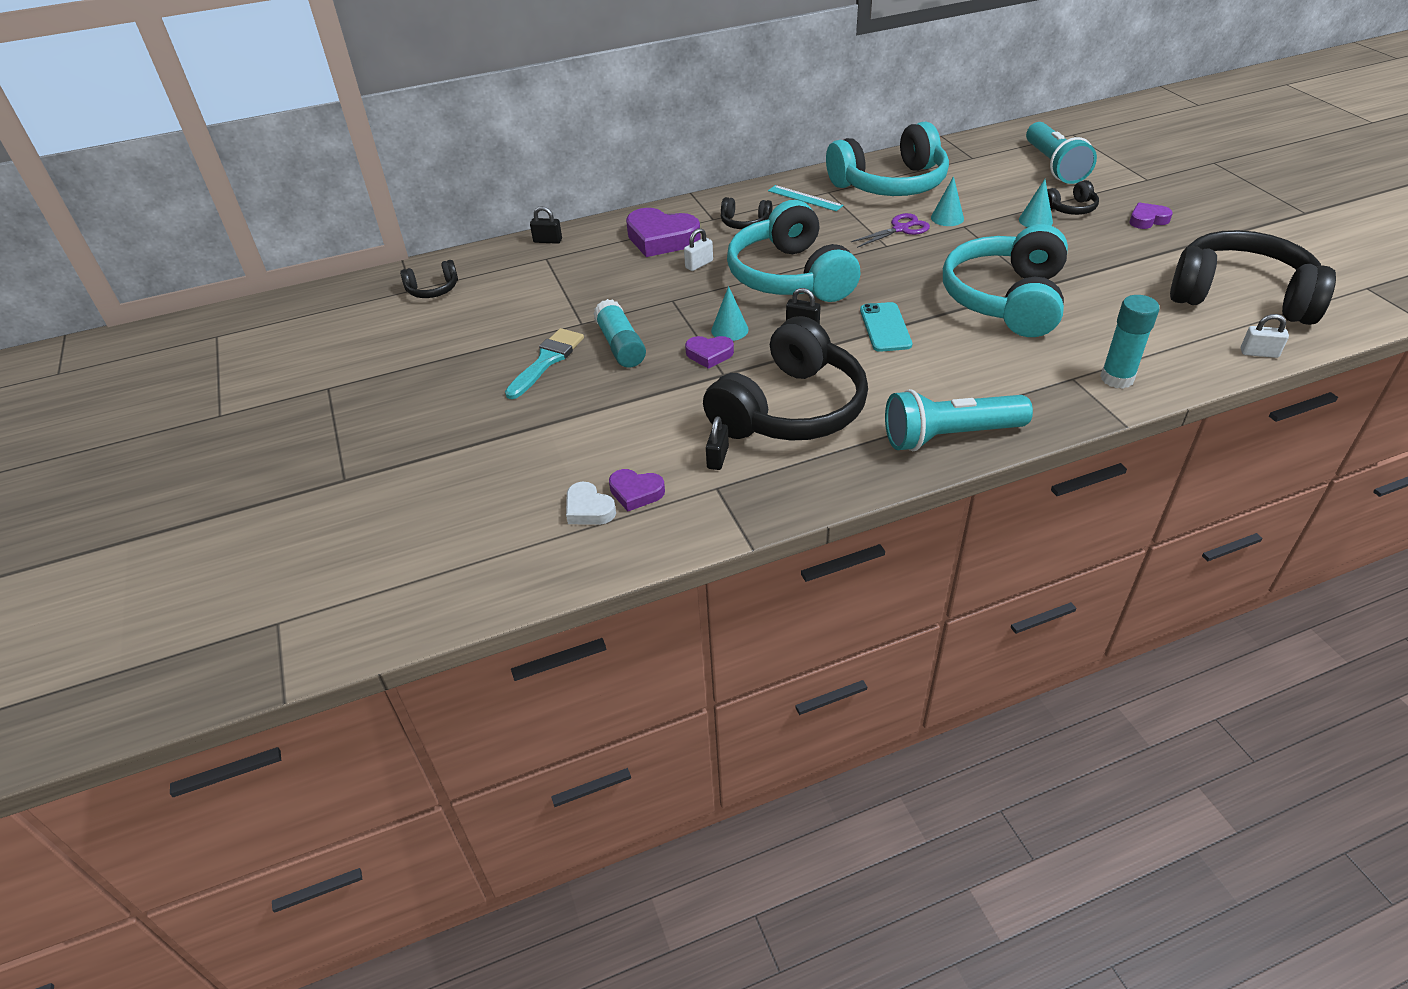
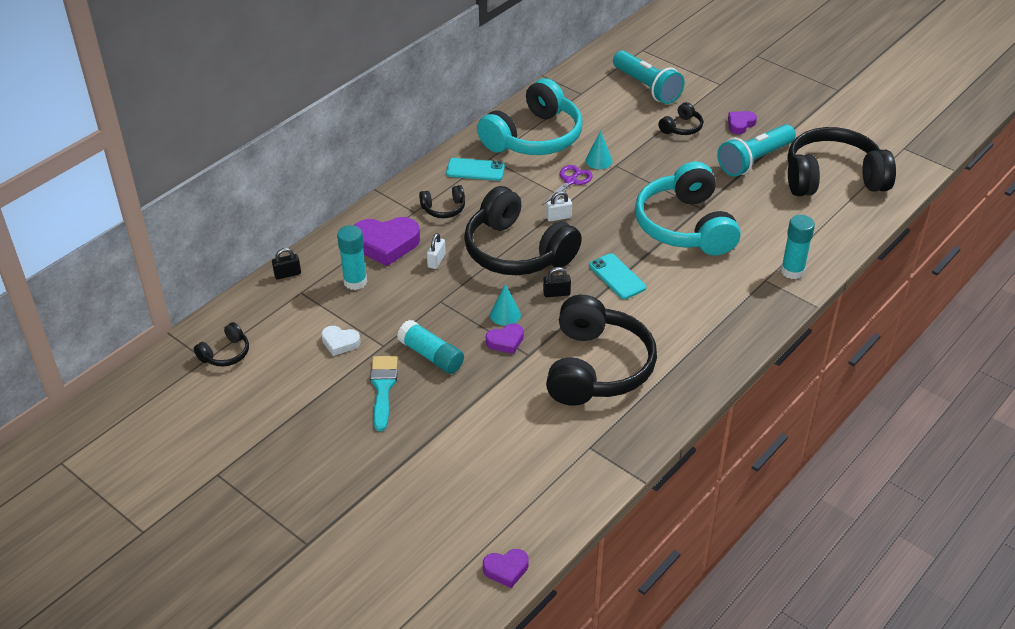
camera: 30 degrees left, 0 degrees up
white heart [566,482,616,525] -> white heart moved to [321,326,360,356]
purple heart [609,469,665,511] -> purple heart moved to [483,549,529,588]
black padlock [706,416,729,470] -> none
turquoise headphones [727,200,860,302] -> black headphones [464,186,582,275]
turquoise ruler [768,185,844,211] -> turquoise phone [446,158,505,181]
turquoise flashlight [885,389,1033,451] -> turquoise flashlight moved to [717,124,796,177]
turquoise cone [1019,179,1053,227] -> none
white padlock [1241,314,1289,358] -> white padlock moved to [546,191,572,222]
none -> turquoise glue stick [337,225,367,290]

